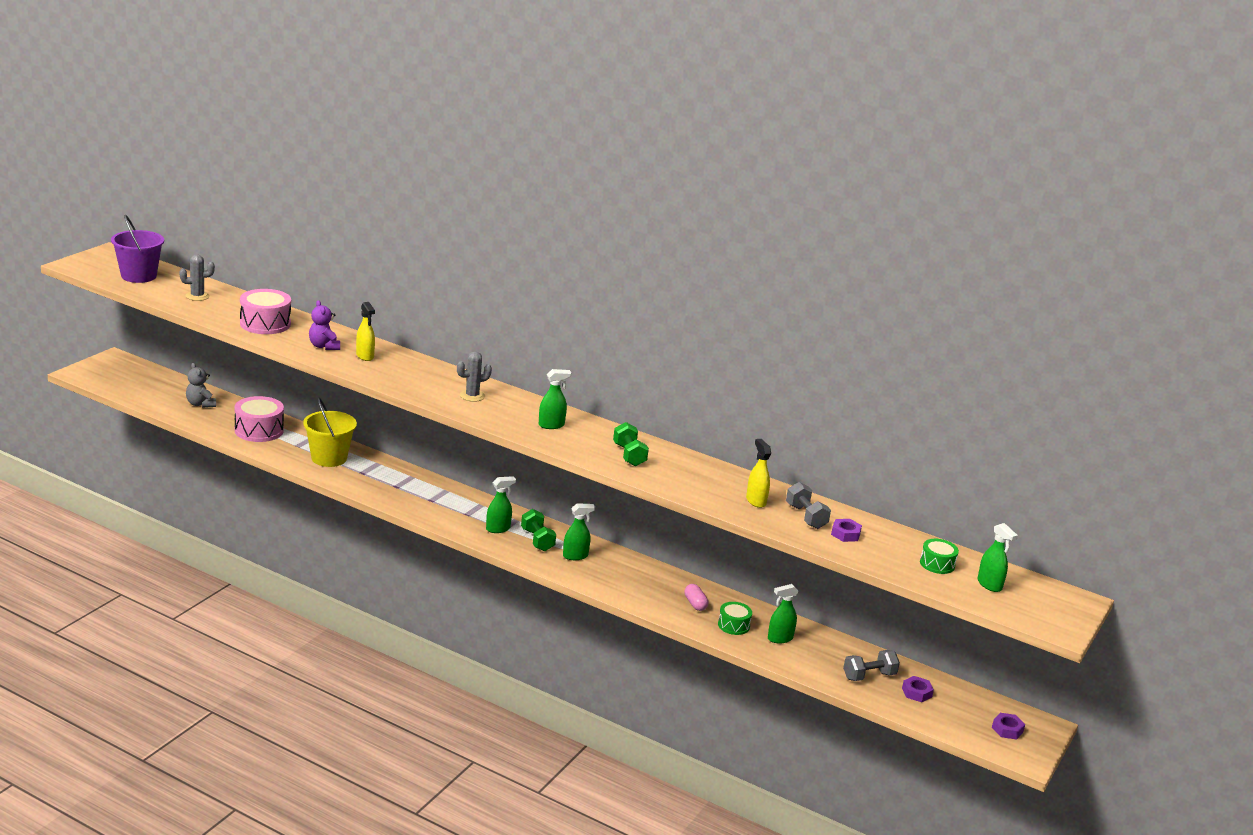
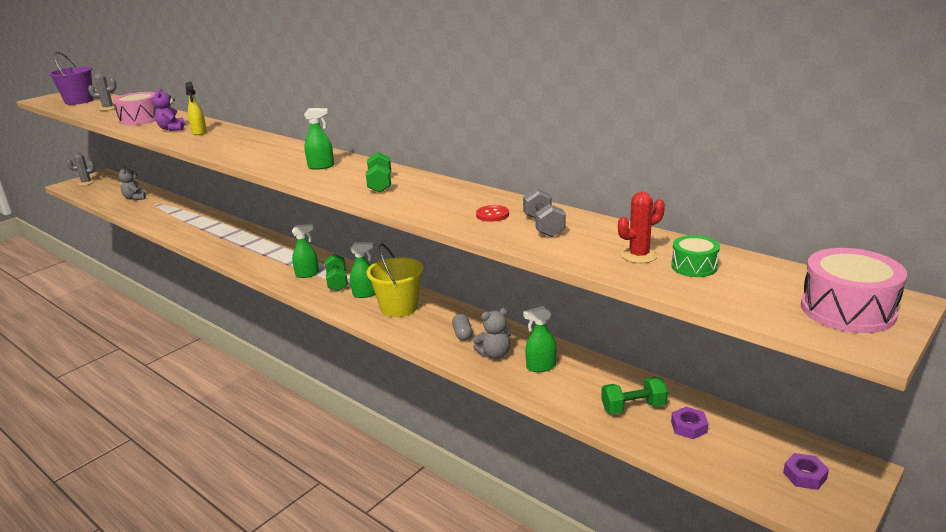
camera: 15 degrees right, 0 degrees up
pink drum [234,396,284,442] -> pink drum moved to [801,248,907,333]
yellow bucket [303,398,357,467] -> yellow bucket moved to [367,243,423,317]
grey cactus [457,351,492,402] -> grey cactus moved to [67,153,95,186]
pink capsule [684,584,708,611] -> grey capsule [452,314,472,341]
green drum [718,602,752,635] -> grey teddy bear [473,308,511,359]
yellow spray bottle [746,439,771,508] -> red button [476,205,509,222]
purple nut [831,519,862,542] -> none
grey dumbbell [843,650,900,681] -> green dumbbell [601,377,668,414]
green spray bottle [977,523,1018,592] -> none
none -> red cactus [618,192,665,263]

